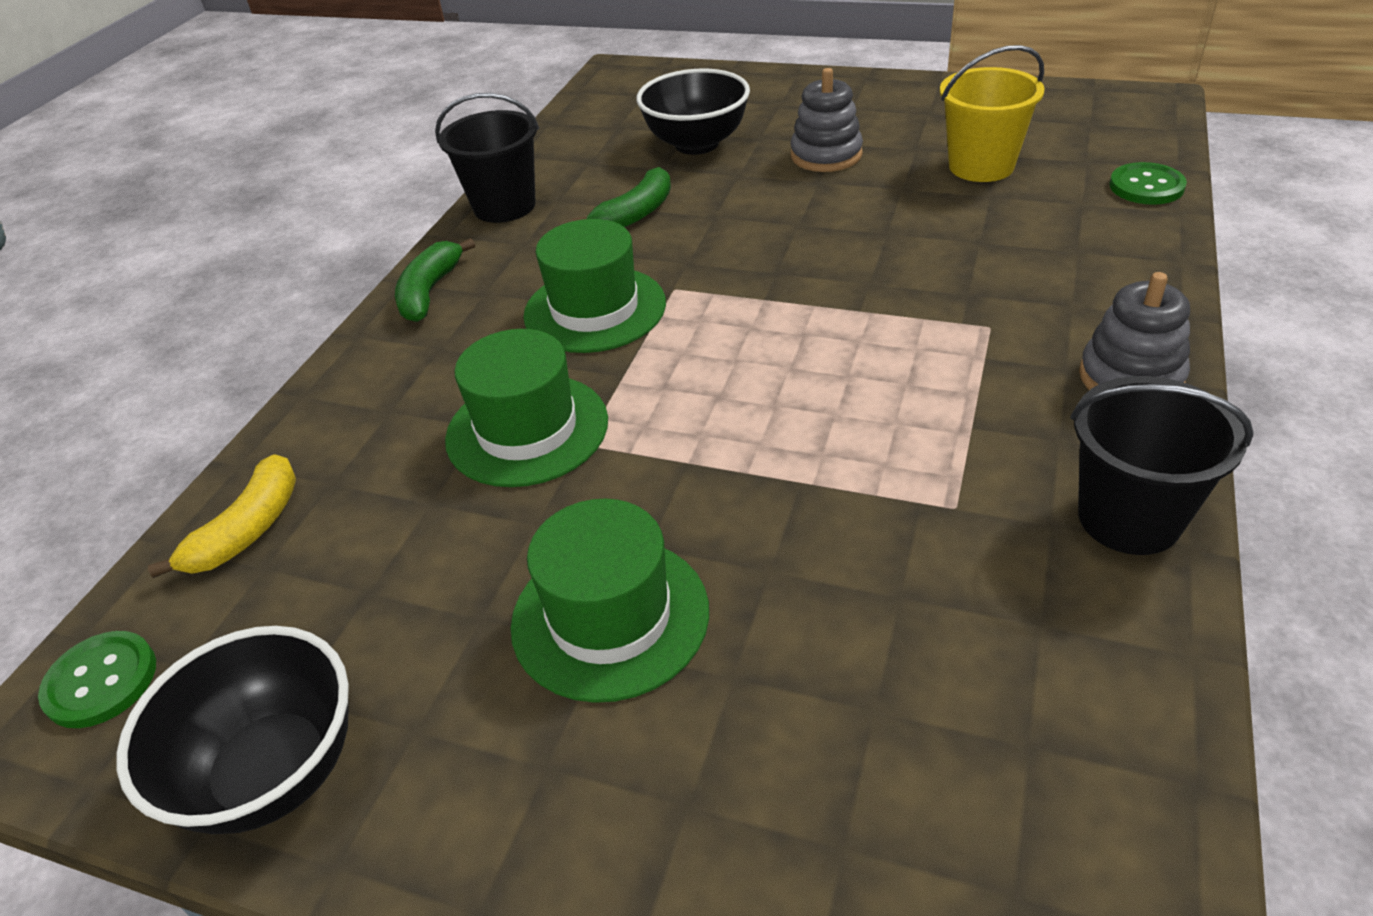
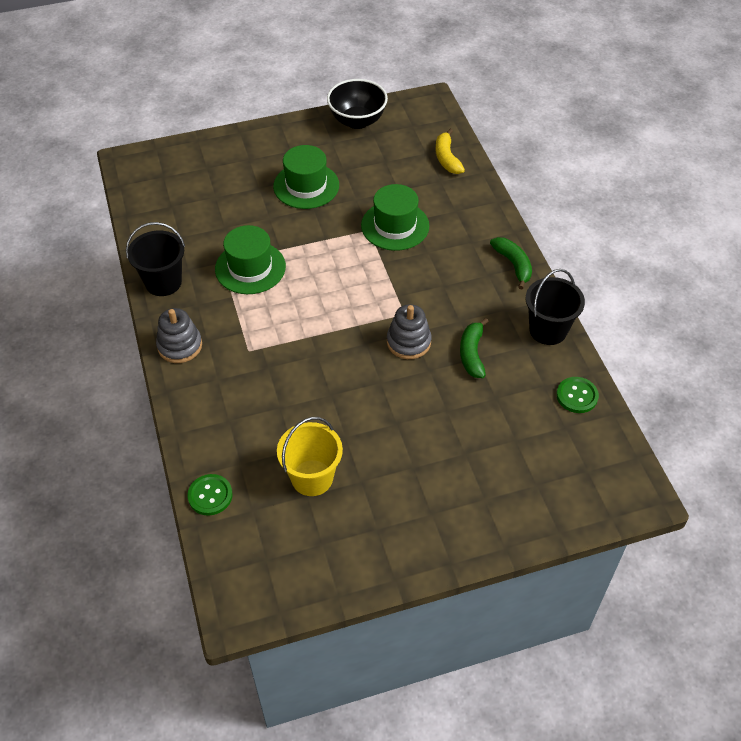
camera: 140 degrees right, 10 degrees up
green button [38,631,156,728] -> green button moved to [556,377,599,413]
green hat [523,219,666,353] -> green hat moved to [215,225,286,294]
black bowl [636,69,750,155] -> none
grey stacking toy [790,68,863,172] -> grey stacking toy moved to [387,304,432,359]

